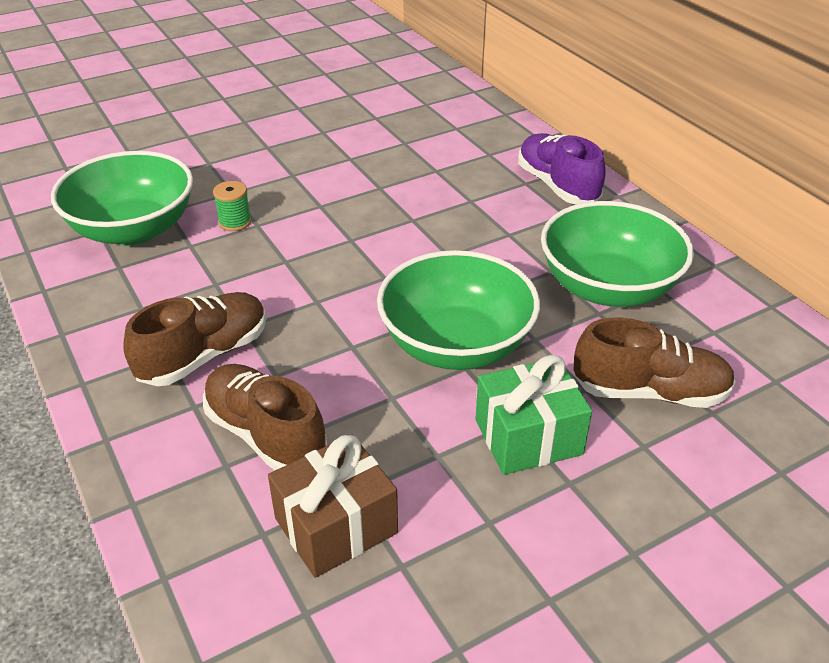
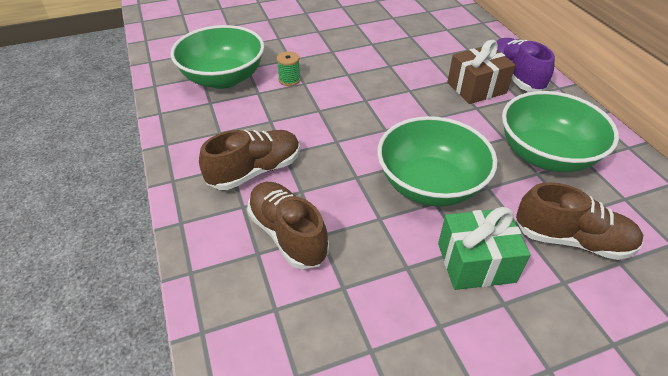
camera: 10 degrees right, 5 degrees up
brown gift [268,434,398,578] -> brown gift moved to [447,40,516,104]

